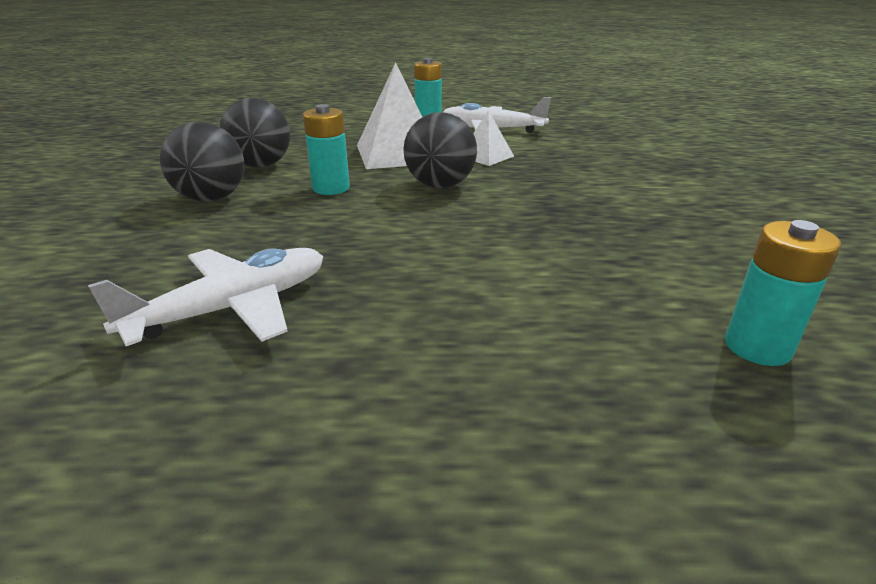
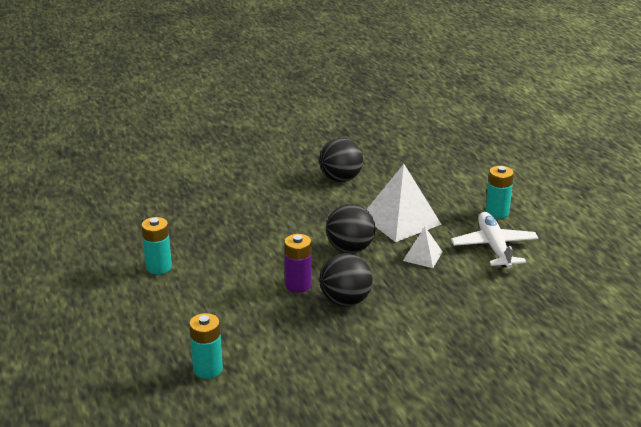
camera: 70 degrees right, 0 degrees up
white plane [88,248,323,346] -> none
black ball [160,122,244,202] -> black ball moved to [319,253,373,306]
turquoise battery [303,104,350,195] -> turquoise battery moved to [141,217,172,274]
none -> purple battery [284,234,312,293]

